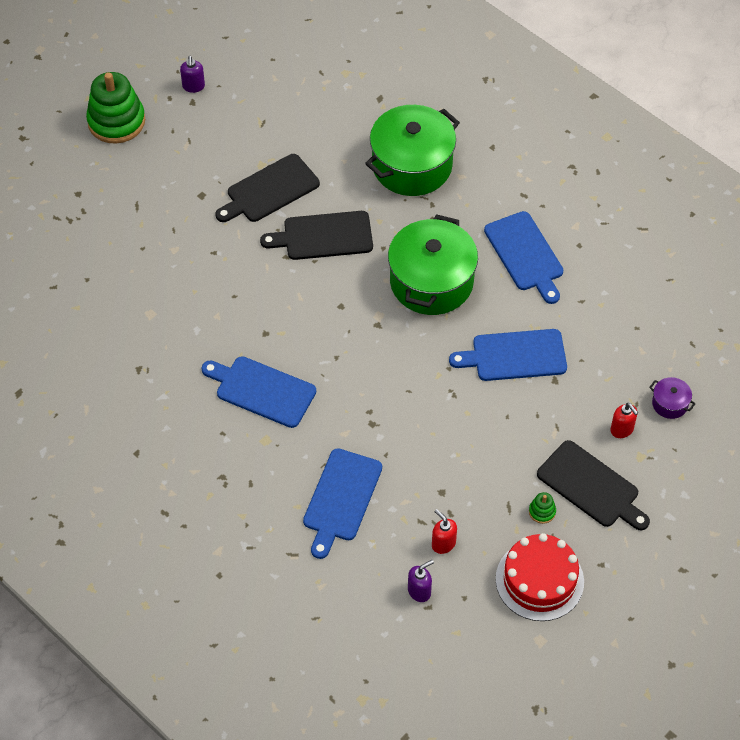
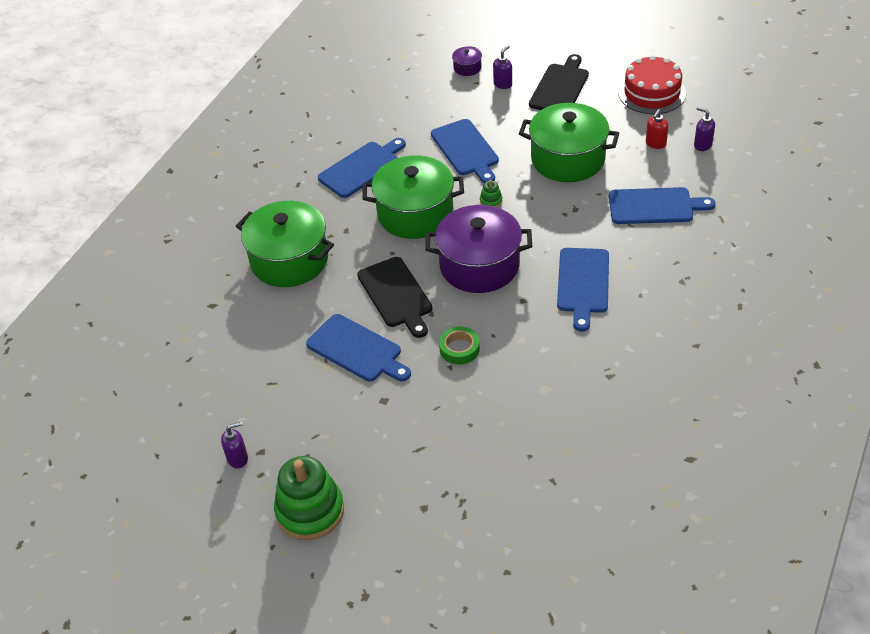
camera: 105 degrees left, 10 degrees down
black cutting board [215,154,320,222] -> blue cutting board [306,314,411,382]
green stacking toy [529,492,556,524] -> green stacking toy moved to [480,180,503,207]
red soap dispenser [610,403,638,438] -> purple soap dispenser [493,45,512,89]
none -> purple pot [425,205,532,293]
none -> green tape [439,326,480,365]
none -> green pot [519,103,619,182]

